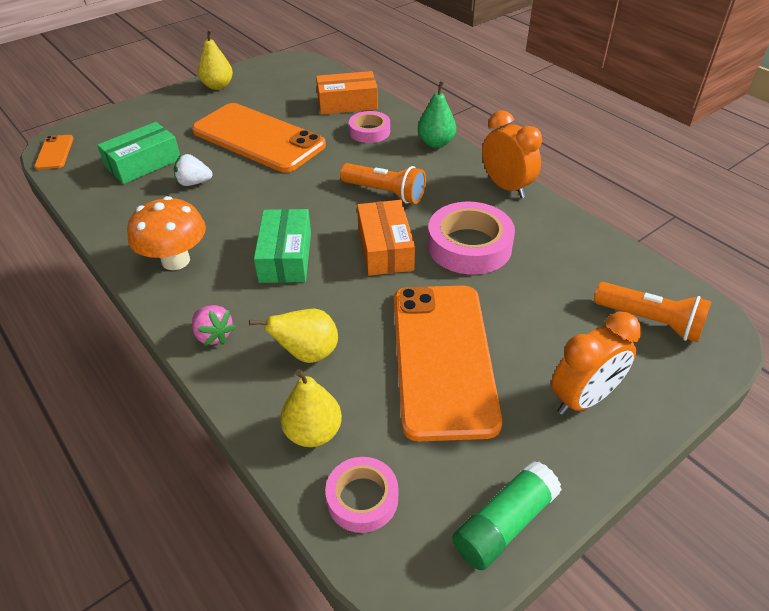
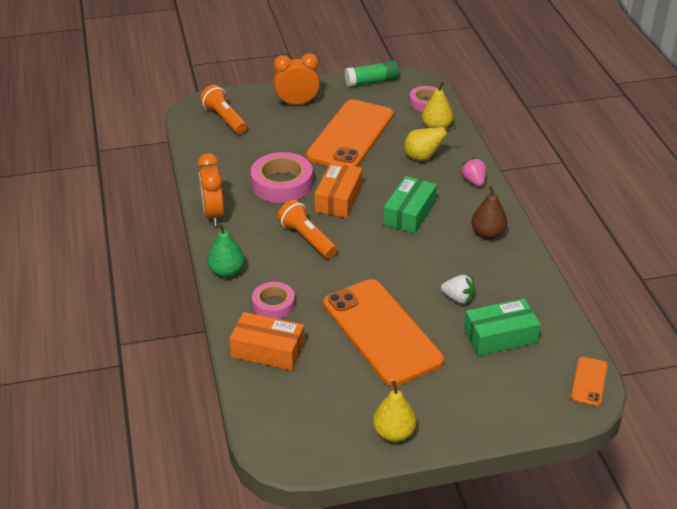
camera: 155 degrees left, 5 degrees down
orange mushroom [127,196,206,270] -> brown pear [472,185,507,239]

